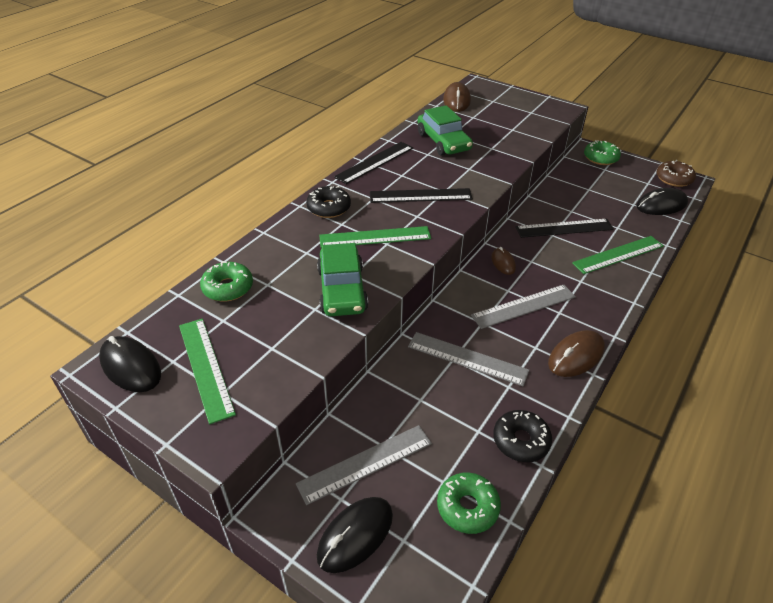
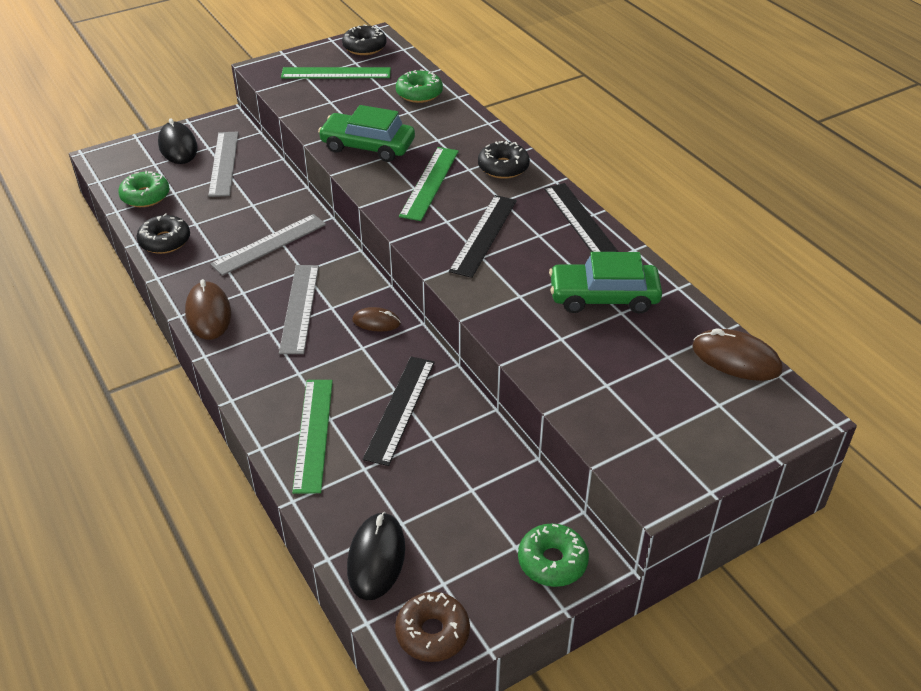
camera: 115 degrees right, 0 degrees up
black mouse [99,336,161,392] -> black donut [342,25,387,55]

